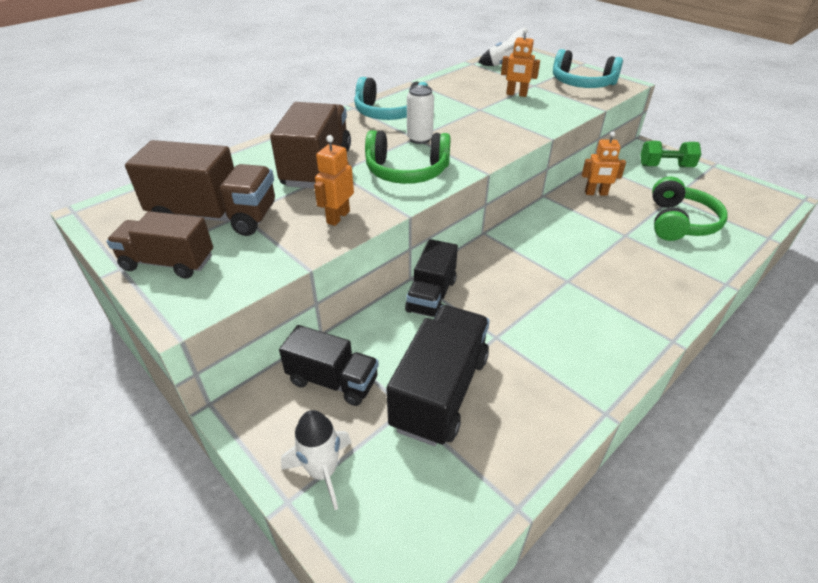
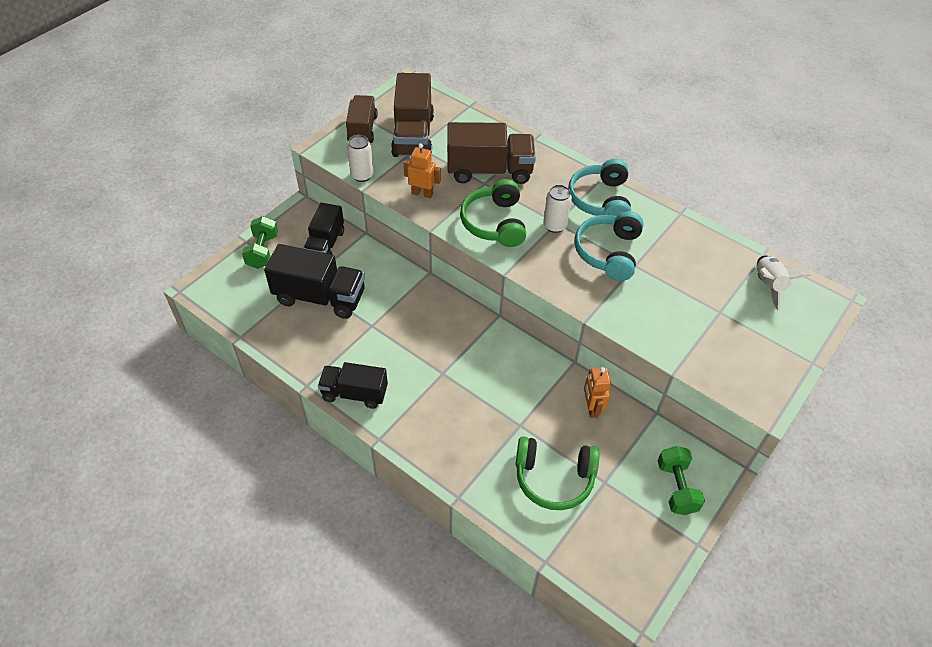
camera: 80 degrees right, 10 degrees up
white rocket [281,410,352,510] -> green dumbbell [242,216,278,269]
black truck [405,239,458,317] -> black truck moved to [318,362,388,409]
orange robot [501,28,540,97] -> none
turquoise headphones [553,49,623,88] -> turquoise headphones moved to [575,211,644,281]
none -> white can [347,135,373,182]

